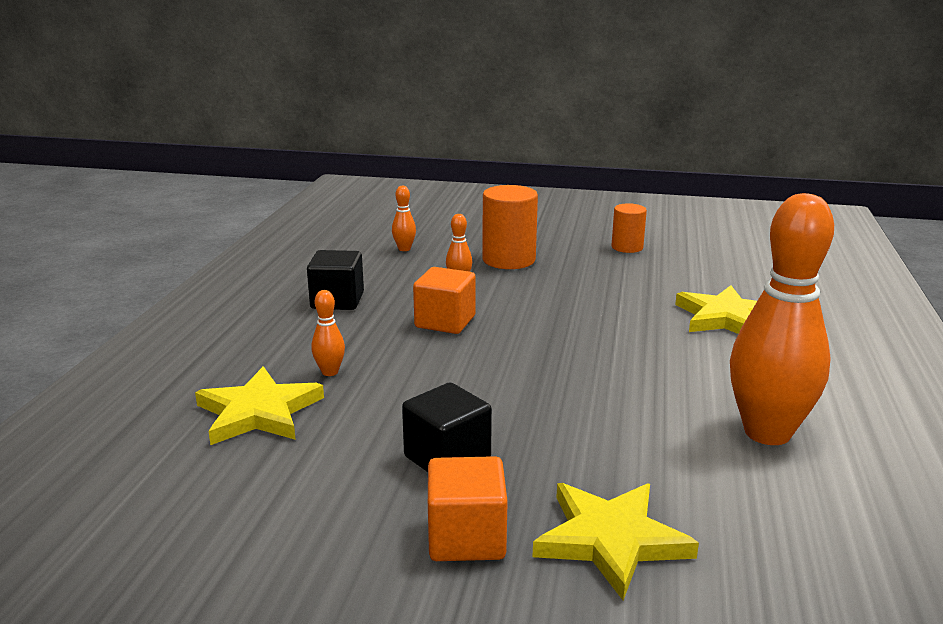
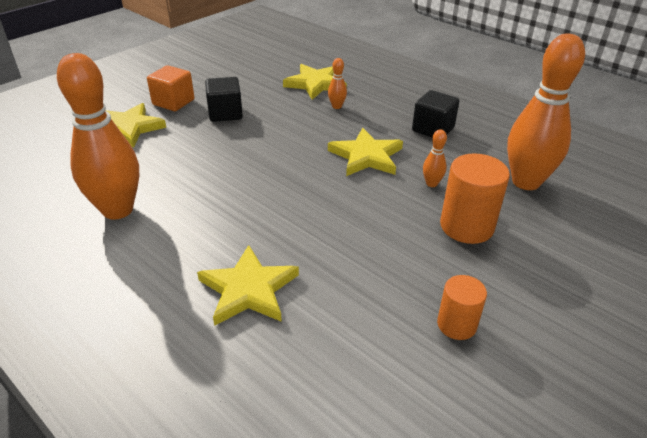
camera: 120 degrees right, 15 degrees up
orange bowling pin [392,186,416,251] -> orange bowling pin [507,34,585,190], size x2.46
orange cube [413,267,476,334] -> yellow star [328,128,403,176]

